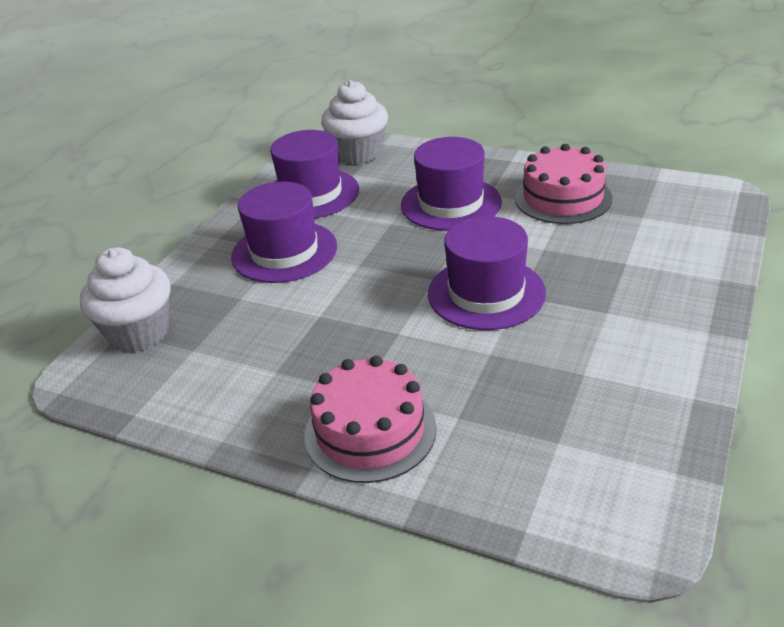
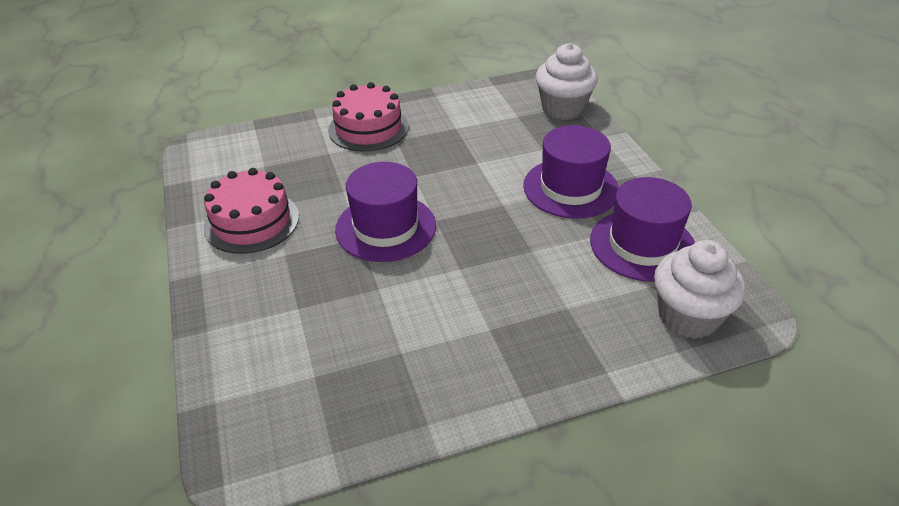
camera: 135 degrees right, 5 degrees up
purple hat [401,137,502,231] -> none
pink cake [515,144,612,224] -> pink cake moved to [203,168,299,254]

